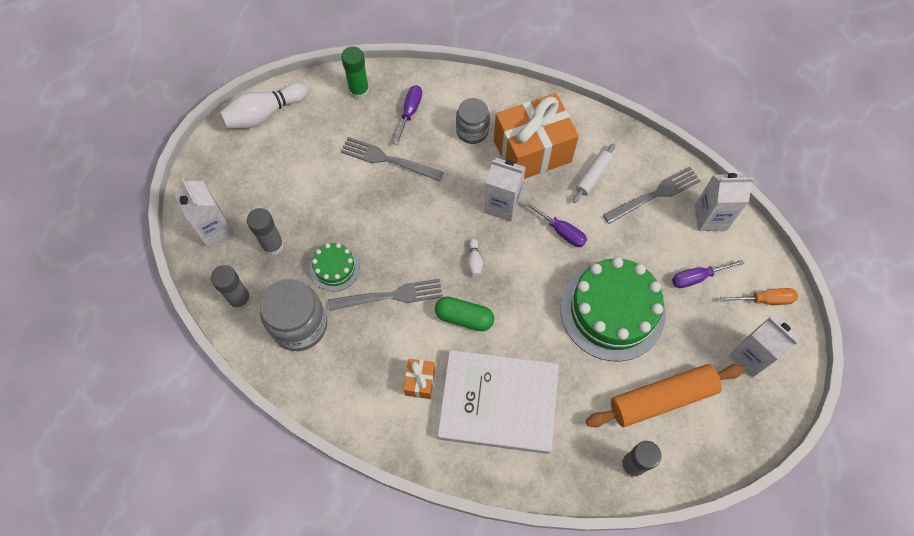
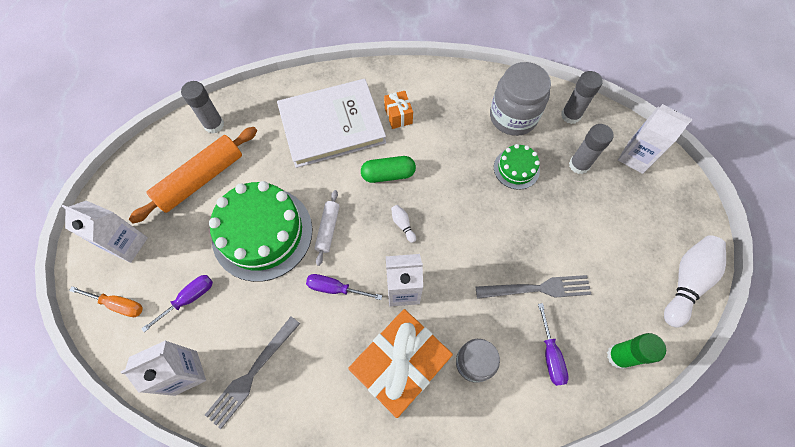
camera: 155 degrees right, 0 degrees up
grey fork [328,279,443,311] -> none
white rolling pin [573,144,615,203] -> white rolling pin moved to [314,190,340,266]
orange screwdriver [720,288,798,305] -> orange screwdriver turned 135 degrees counterclockwise [69,286,143,317]

